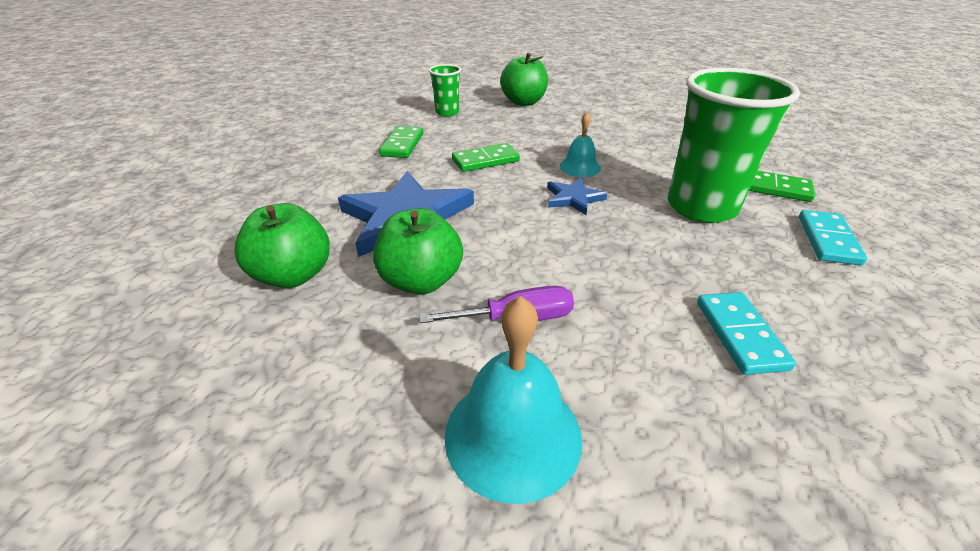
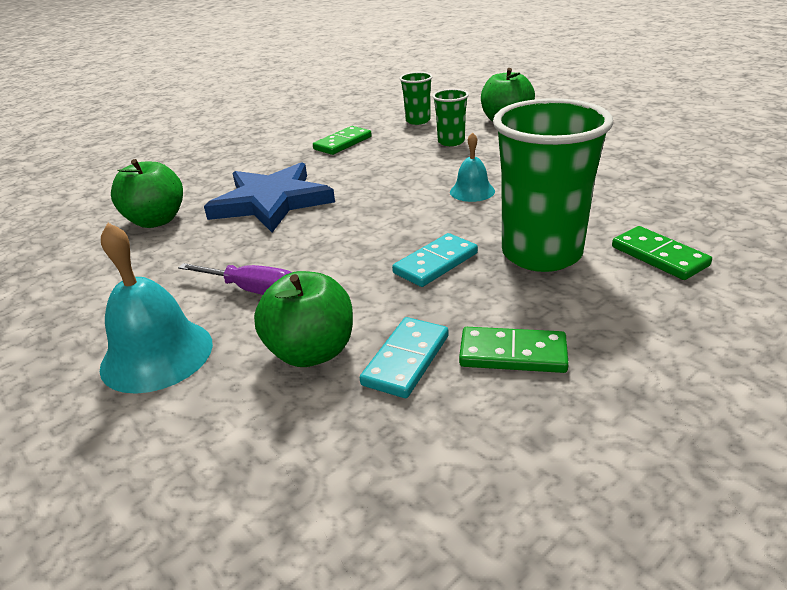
camera: 35 degrees right, 5 degrees down
green apple [373,208,463,294] -> green apple moved to [254,271,353,367]
green domino [452,143,520,172] -> green domino moved to [459,327,569,373]
blue star [547,178,607,215] -> none
turquoise domino [799,210,867,266] -> turquoise domino moved to [392,233,478,287]
none -> green cup [432,89,469,146]

